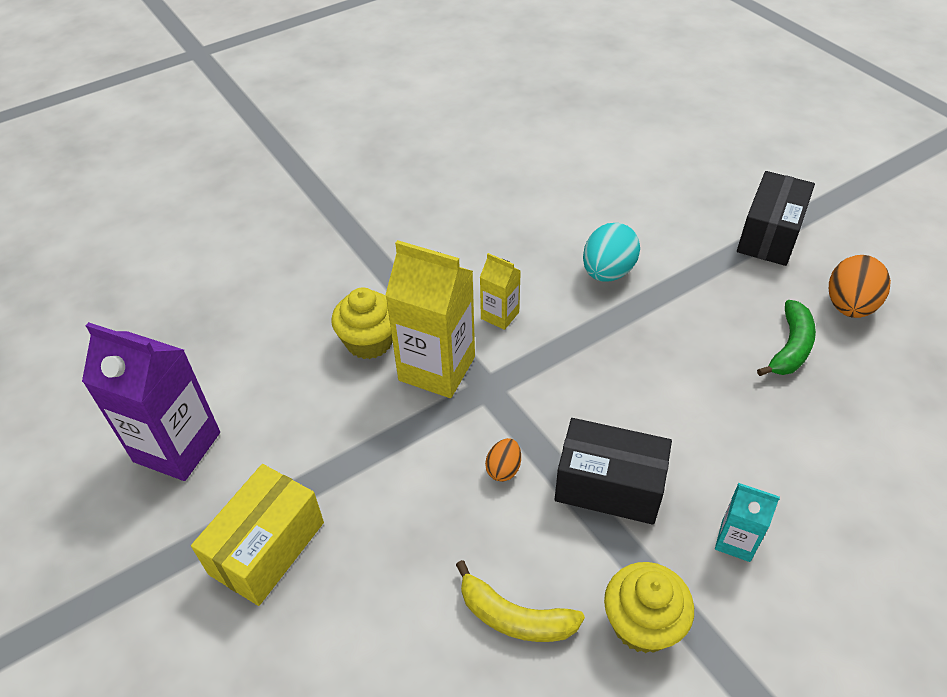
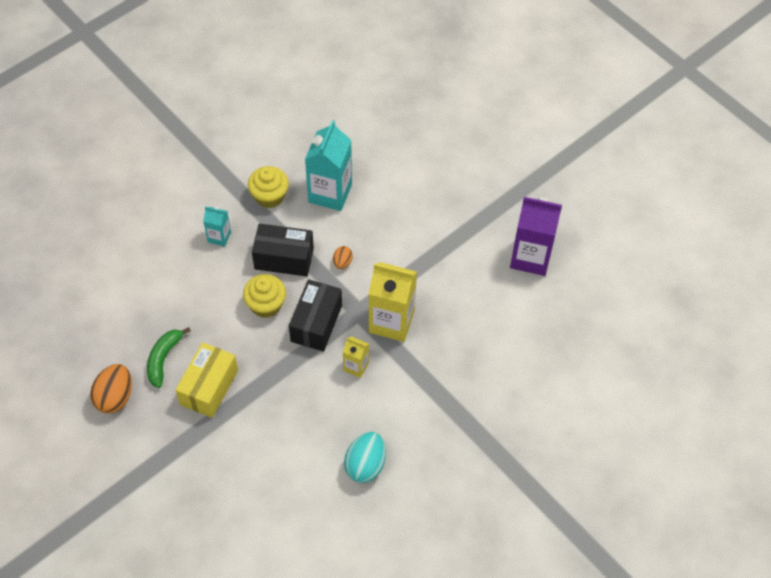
camera: 170 degrees right, 10 degrees up
yellow box [191,464,324,606] -> yellow box moved to [175,342,238,418]
yellow cupcake [332,288,393,359] -> yellow cupcake moved to [243,274,286,318]
yellow banana [456,560,585,642] -> turquoise carton [305,120,352,211]
turquoise egg [583,223,640,282] -> turquoise egg moved to [344,432,386,483]
black box [737,171,815,266] -> black box moved to [289,279,342,352]

